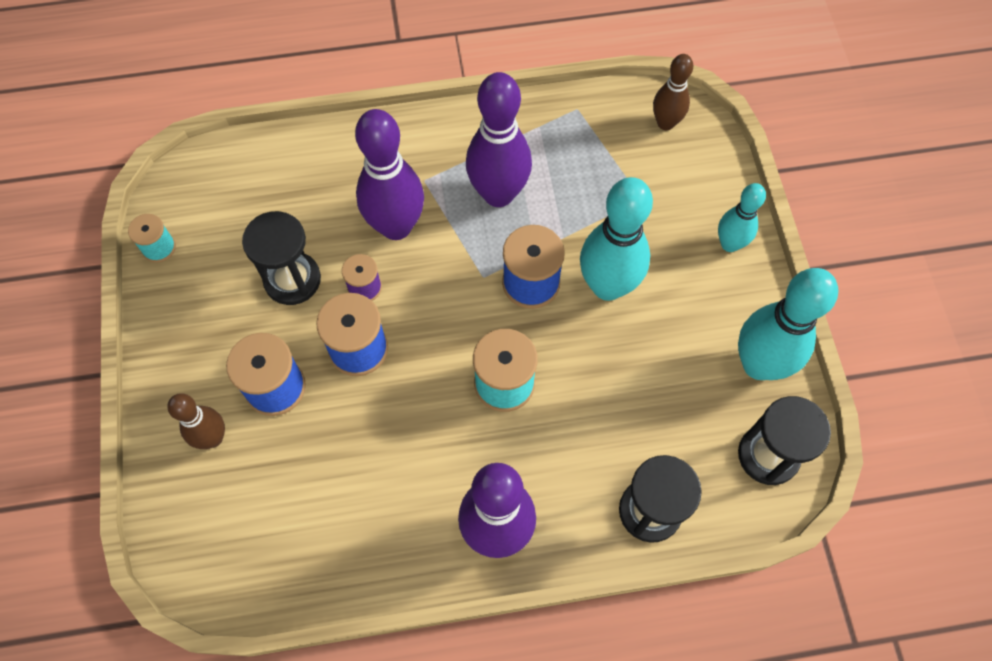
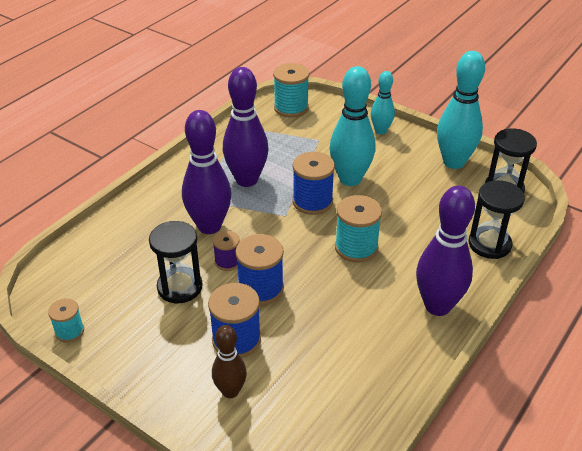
camera: 45 degrees left, 25 degrees down
brown bowling pin [653,54,693,130] -> turquoise spool [273,63,309,117]

